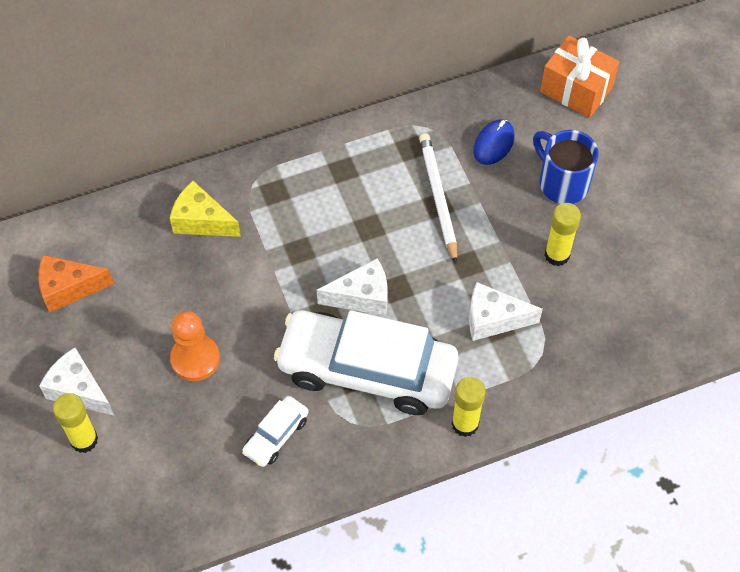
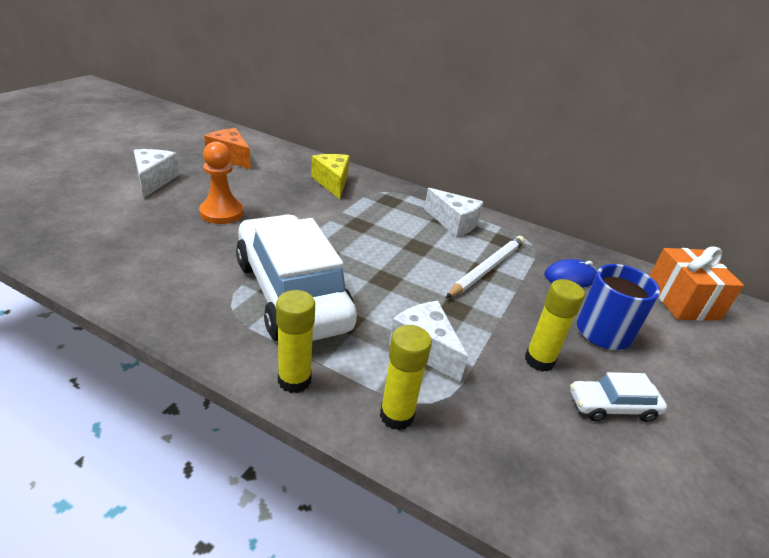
camera: 45 degrees right, 25 degrees down
yellow glue stick [53,393,98,453] -> yellow glue stick moved to [380,325,432,430]
white car [242,396,309,467] -> white car moved to [570,372,667,422]
white cheese [317,258,388,316] -> white cheese moved to [424,188,483,237]

